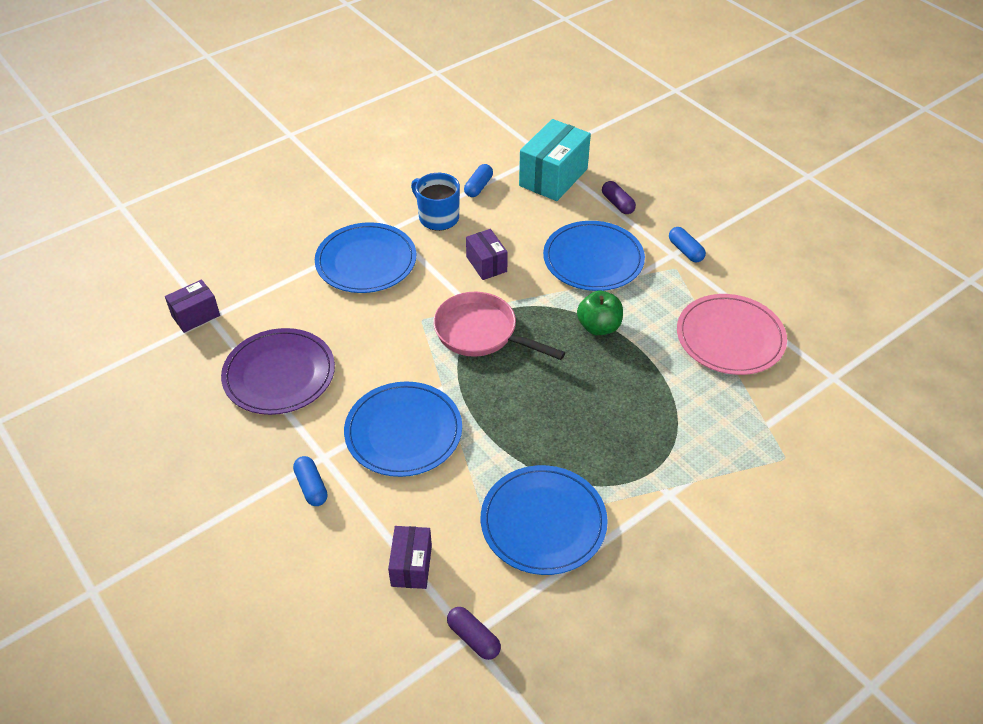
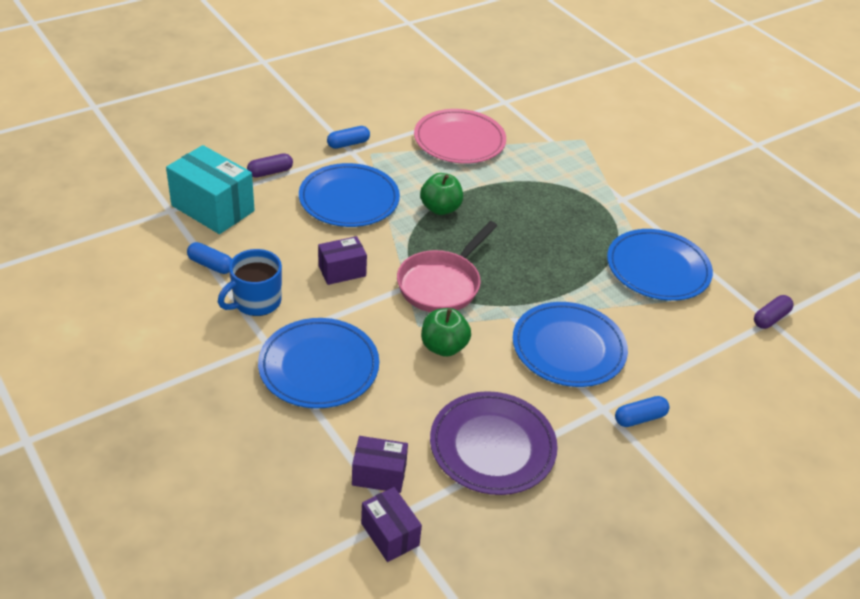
camera: 90 degrees left, 5 degrees down
purple box [388,526,432,589] -> purple box moved to [352,436,408,493]
none -> green apple [421,308,471,357]

